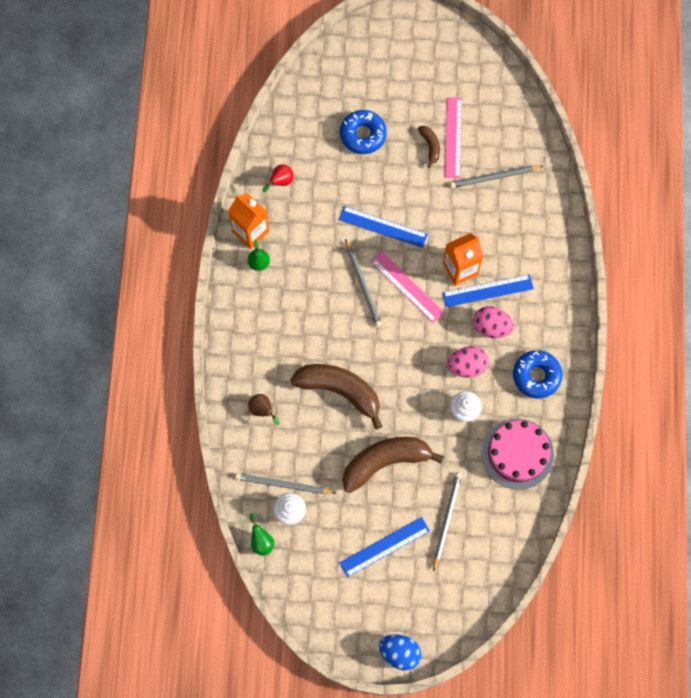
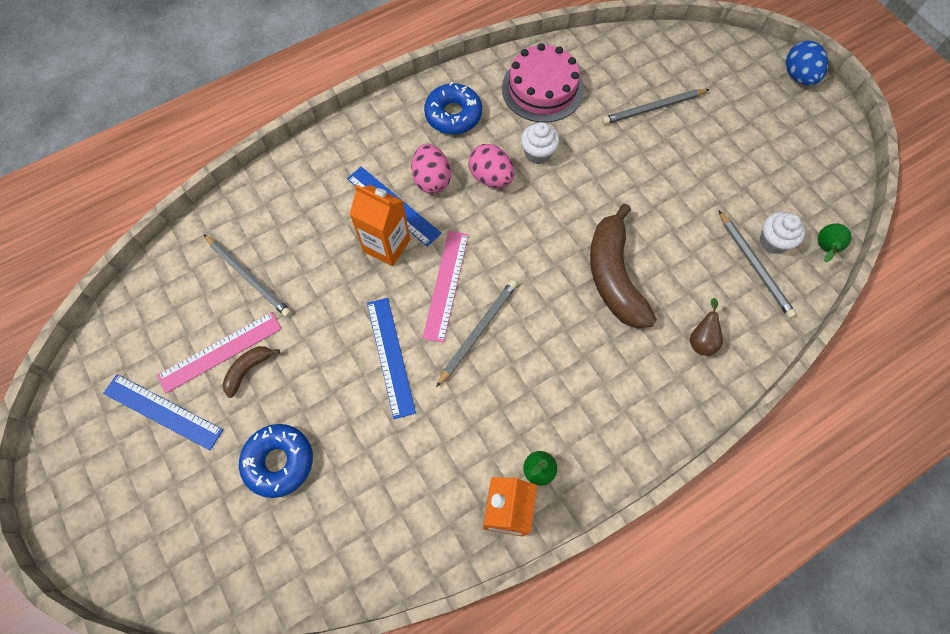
camera: 125 degrees left, 5 degrees down
red pear [263,164,294,192] -> none
blue ruler [339,517,430,577] -> blue ruler moved to [103,374,223,450]
brown banana [342,437,444,493] -> none

